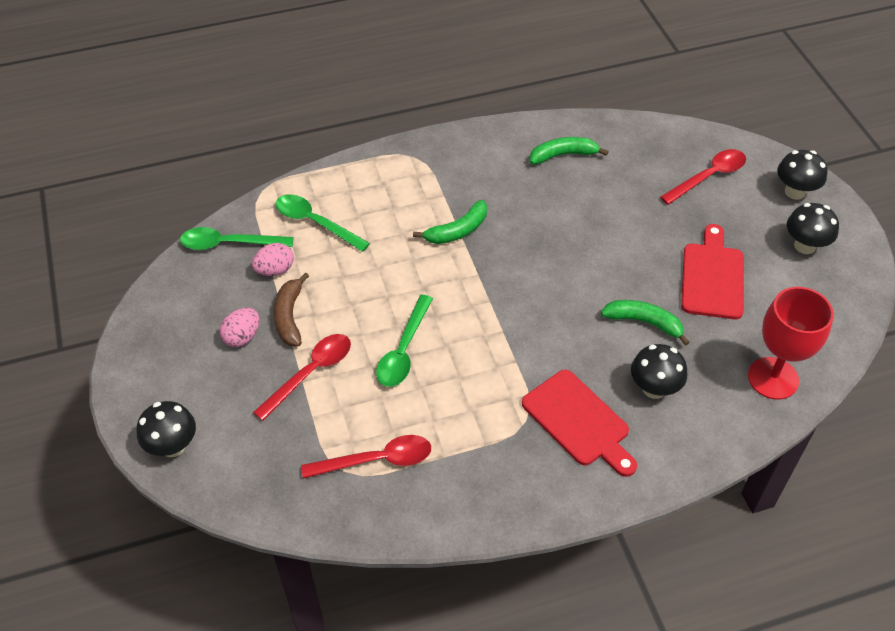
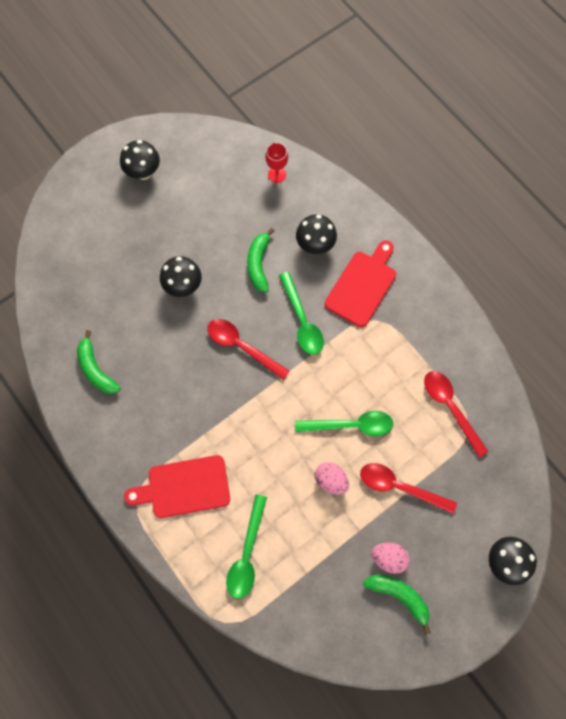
camera: 110 degrees left, 20 degrees up
green spoon [180,227,294,250] -> green spoon moved to [279,272,324,355]
pink egg [252,243,294,276] -> pink egg moved to [315,462,349,494]
brown banana [273,272,309,346] -> none
green banana [413,200,487,244] -> green banana moved to [363,574,431,635]
red spoon [660,149,746,205] -> red spoon moved to [207,319,290,380]
red cutting board [681,224,744,319] -> red cutting board moved to [124,455,230,518]
red goblet [748,287,834,400] -> red goblet [265,143,288,183], size x0.52
black mushroom [777,150,827,200] -> black mushroom moved to [160,256,202,297]

